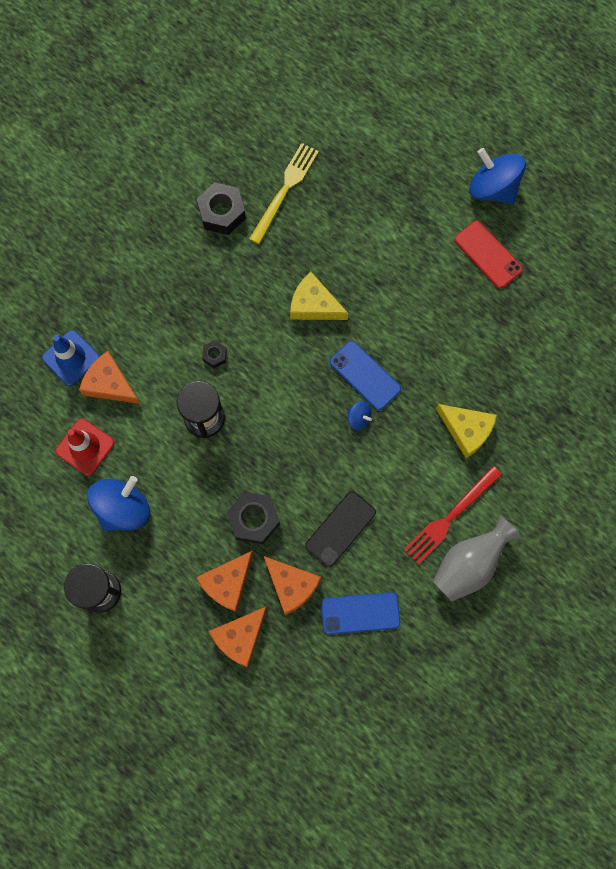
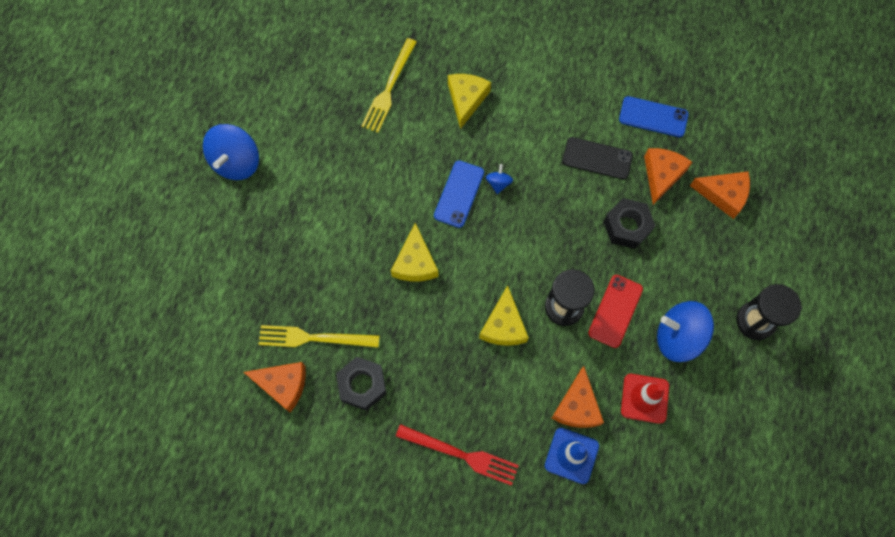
camera: 115 degrees left, 5 degrees down
orange cheese [196,551,253,612] -> orange cheese moved to [244,362,306,413]
black nut [202,340,227,368] -> yellow cheese [479,285,529,346]
blue phone [321,592,400,634] -> blue phone turned 45 degrees counterclockwise [619,96,689,137]
red fork [403,466,502,565] -> red fork moved to [396,424,519,486]
grey vase [432,515,522,602] -> none
red phone [454,220,523,288] -> red phone moved to [588,275,643,348]
none -> yellow fork [361,38,417,133]

